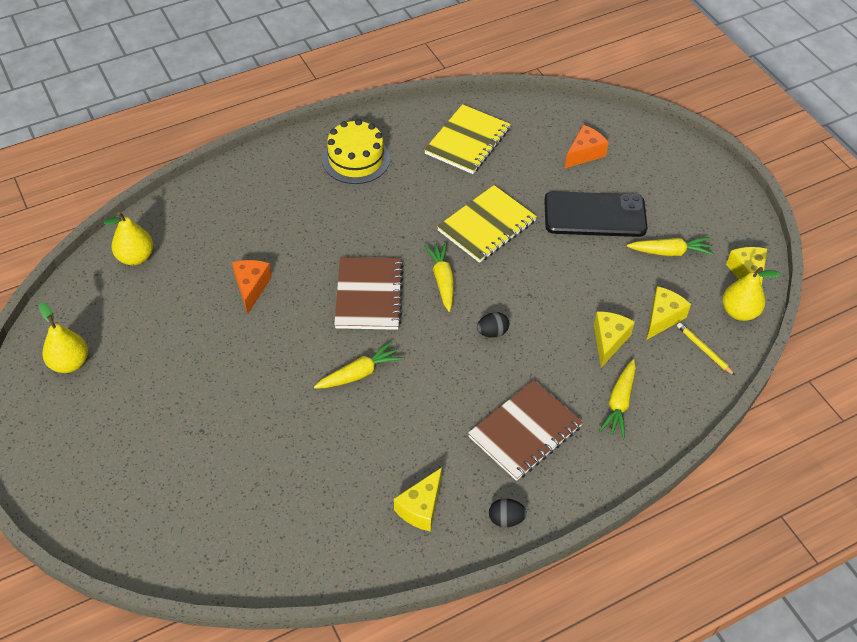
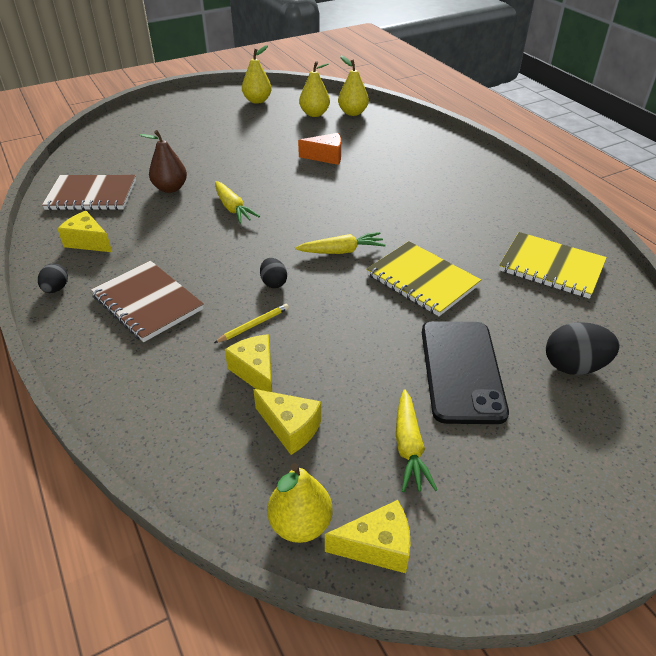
camera: 90 degrees right, 10 degrees down
yellow cake [322,119,390,184] -> none
brown notebook [334,257,404,330] -> brown notebook moved to [42,175,136,210]
orange cheese [564,125,609,169] -> black egg [546,322,620,375]
yellow cheese [594,311,635,368] -> yellow cheese turned 135 degrees counterclockwise [225,334,272,392]
yellow carrot [599,359,636,438] -> none
yellow pencil [677,323,735,376] -> yellow pencil moved to [214,304,289,343]
none -> brown pear [140,130,187,193]
none -> yellow pear [299,61,330,117]

